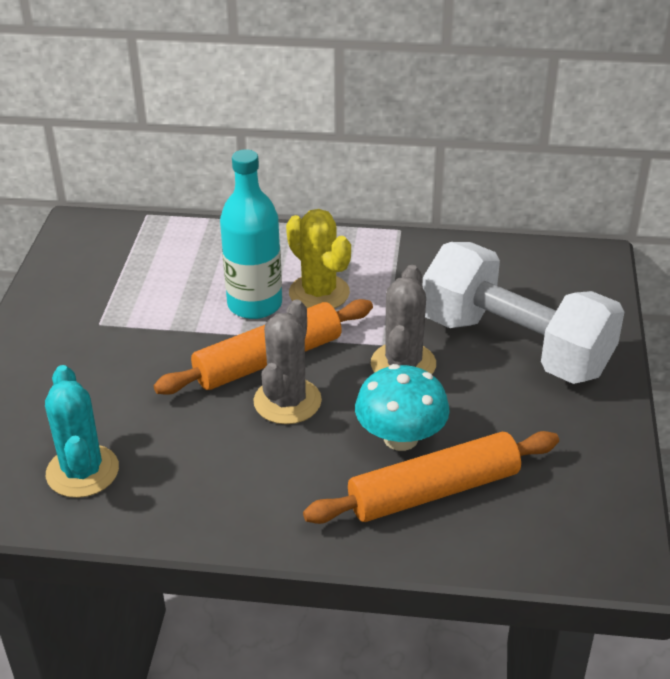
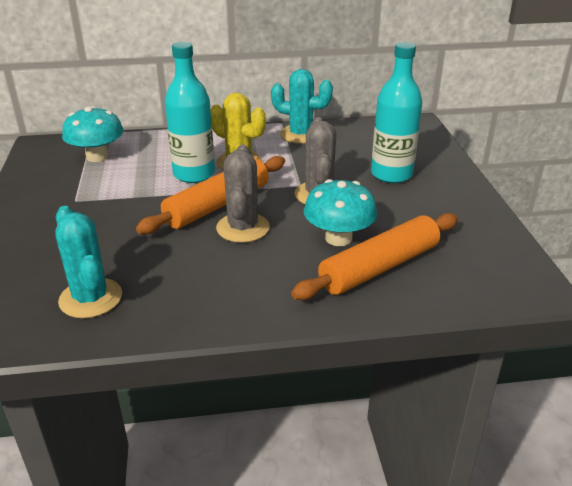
camera: 15 degrees left, 5 degrees down
white dumbbell [423,242,624,384] -> turquoise bottle [371,42,422,183]
none -> turquoise mushroom [62,106,123,162]
none -> turquoise cactus [271,69,333,144]

